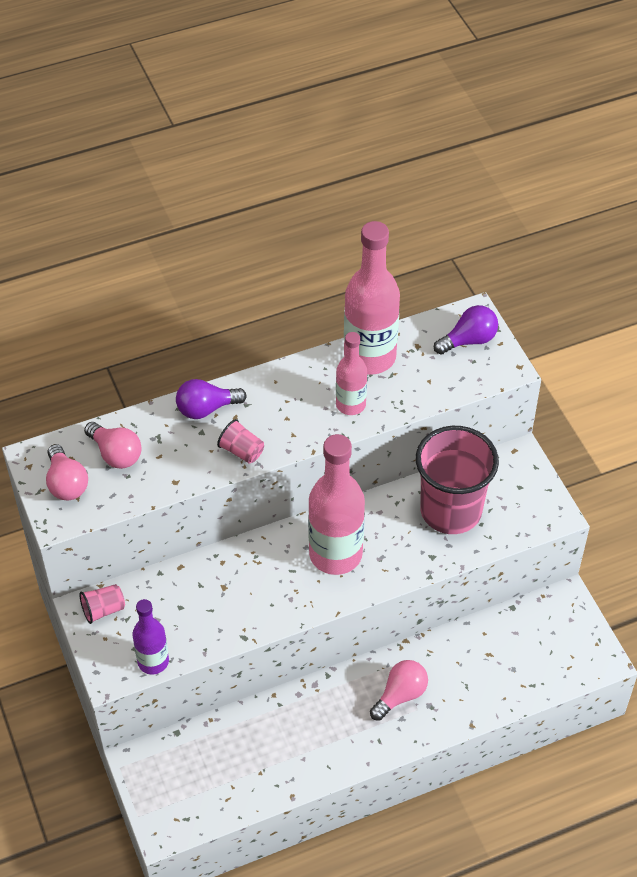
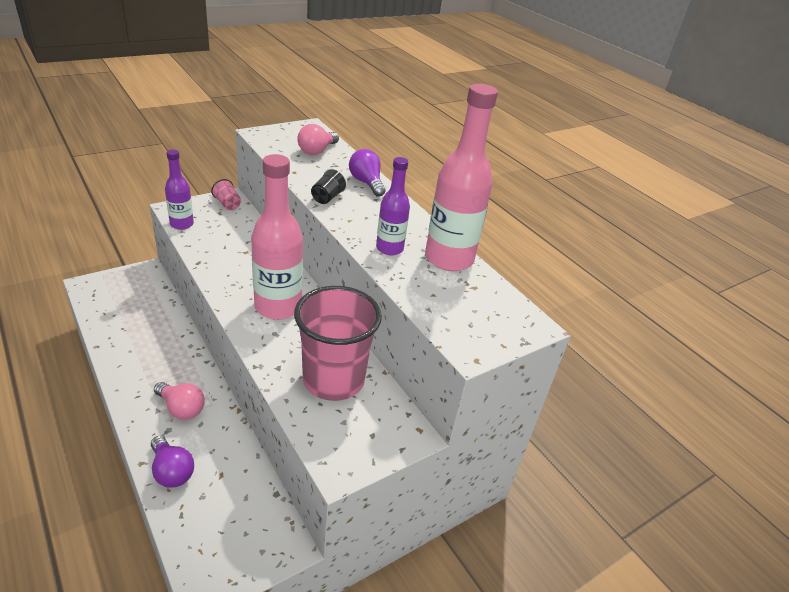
camera: 75 degrees right, 15 degrees down
pink light bulb [46,444,88,500] -> none
pink cup [217,419,264,464] -> black cup [311,168,347,204]
pink bottle [336,332,367,415] -> purple bottle [376,157,410,255]
purple light bulb [434,305,498,355] -> purple light bulb moved to [151,436,194,488]

